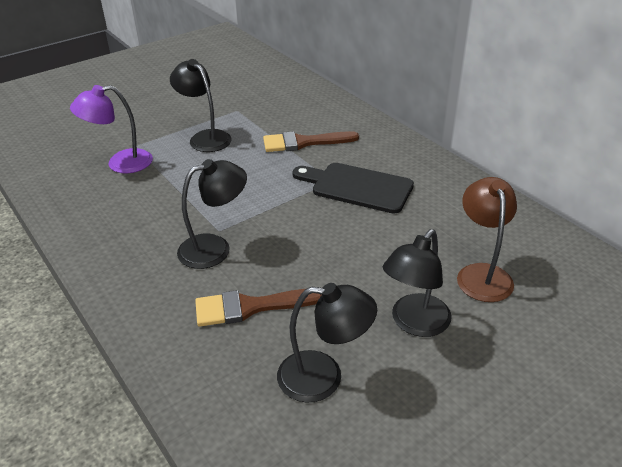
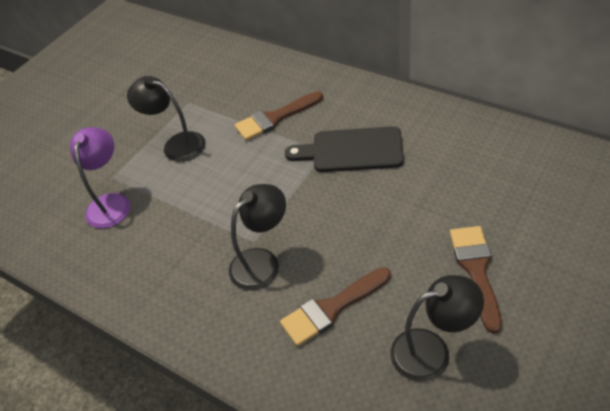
camera: 15 degrees left, 10 degrees up
purple lamp [70,85,153,173] -> purple lamp turned 135 degrees clockwise [70,127,130,228]
black lamp [383,229,452,337] -> brown brush [450,226,502,334]
brown lamp [457,177,517,302] -> none

